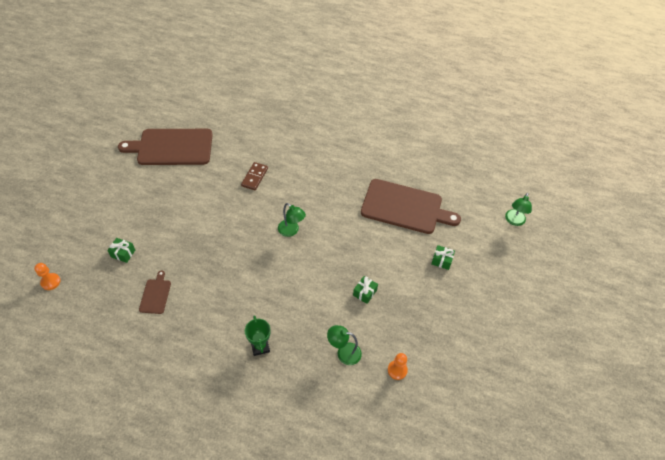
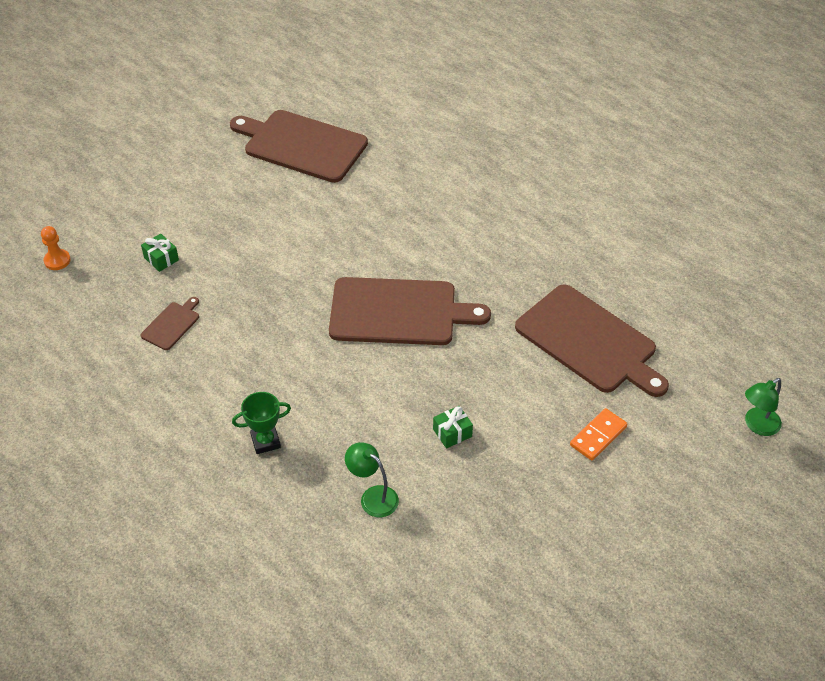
camera: 30 degrees right, 5 degrees down
brown domino [241,162,268,190] -> none
green trophy [245,315,271,356] -> green trophy turned 60 degrees clockwise [232,392,291,454]
green lamp [278,203,306,237] -> brown cutting board [329,277,491,345]
orange pawn [388,353,408,380] -> none
green gift [431,245,455,270] -> orange domino [570,408,627,461]

